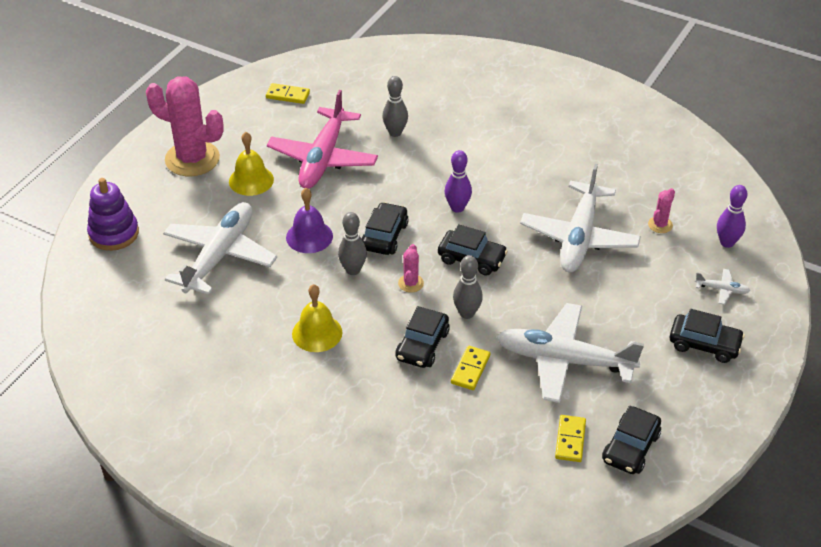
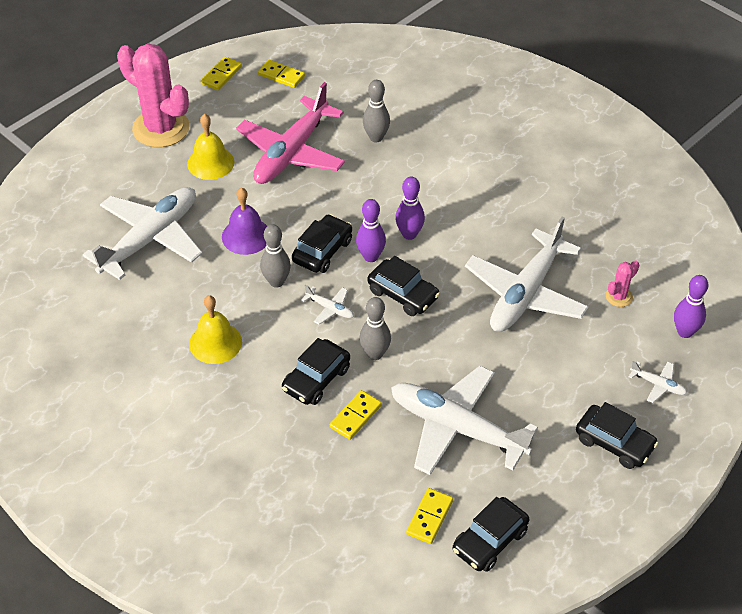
camera: 15 degrees right, 5 degrees up
purple stacking toy [87,178,139,251] -> none
pink cactus [398,244,424,292] -> white plane [301,285,354,324]
none -> yellow domino [201,57,242,91]
none -> purple bowling pin [356,199,386,262]

